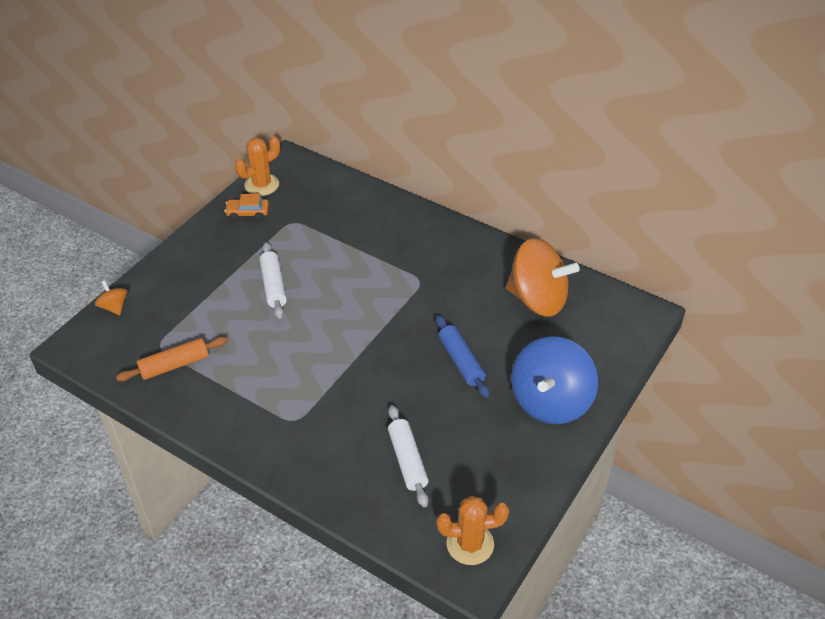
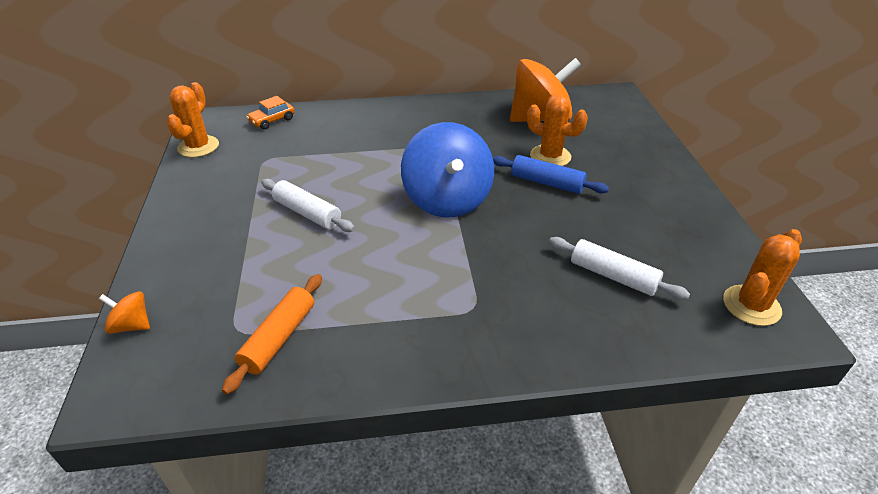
camera: 40 degrees left, 5 degrees down
orange car [225,194,269,220] -> orange car moved to [246,96,295,130]
blue spinning top [511,336,598,424] -> blue spinning top moved to [401,122,494,217]
none -> orange cactus [527,94,588,166]

